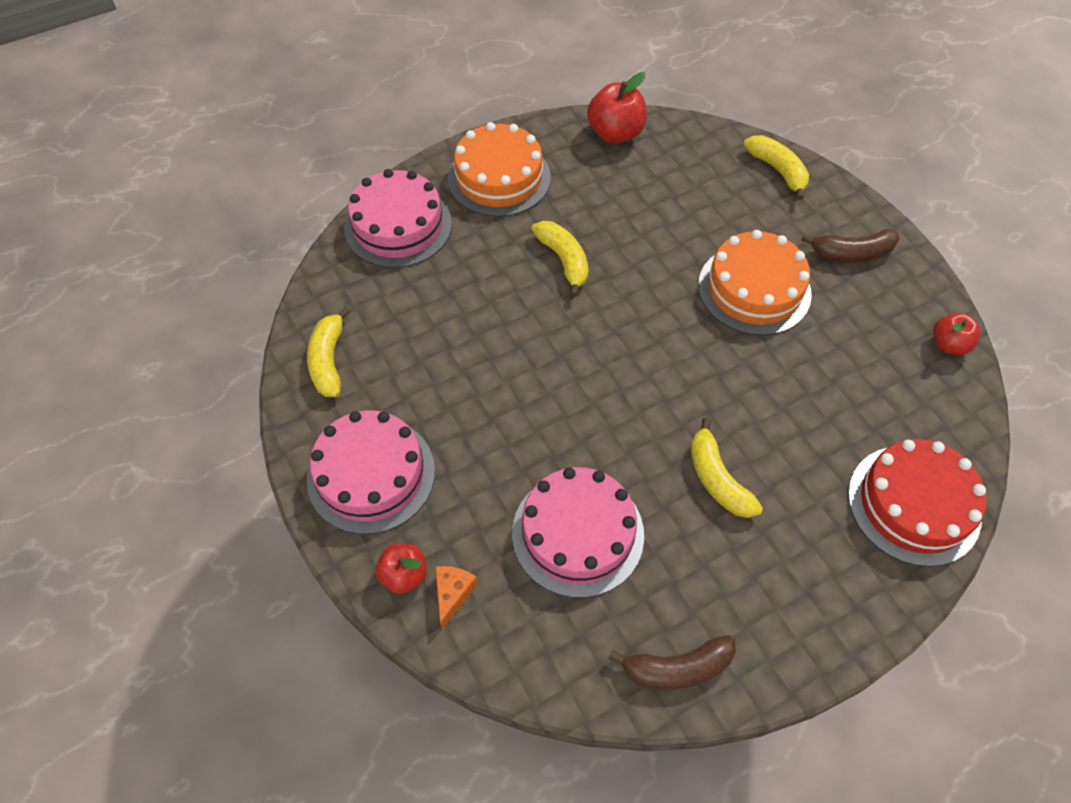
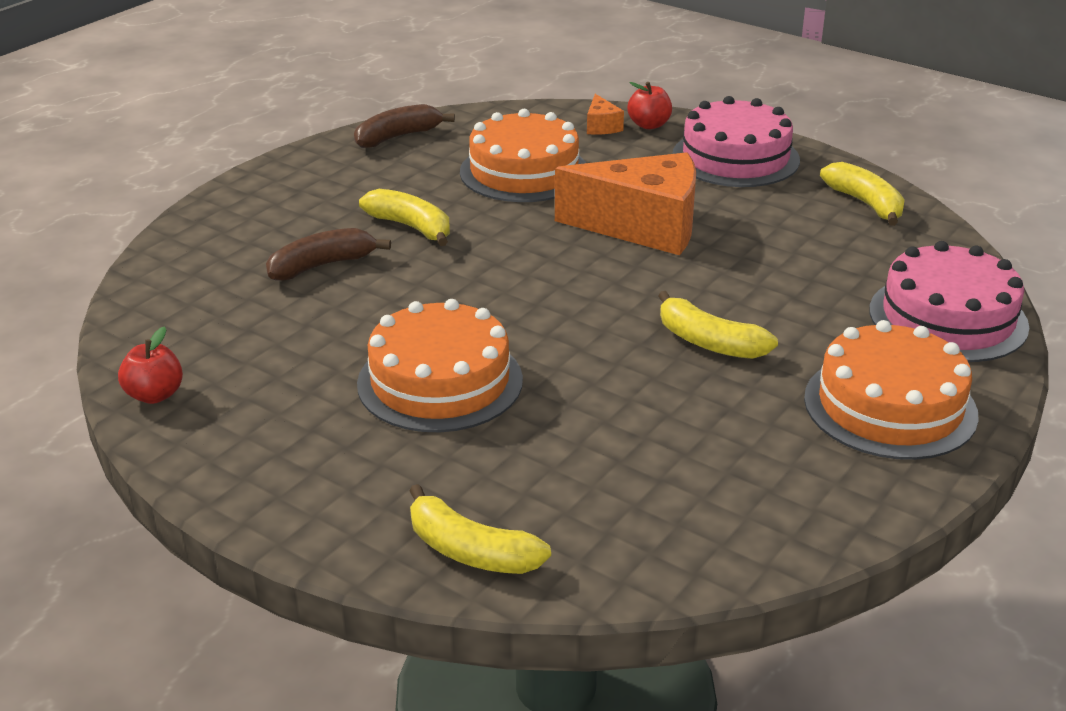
camera: 155 degrees right, 25 degrees down
pink cake [512,467,644,598] -> orange cake [460,109,586,202]
red apple [587,72,646,143] -> none
brown banana [801,229,900,262] -> brown banana moved to [266,228,391,280]
red cake [848,439,986,567] -> none
none -> orange cheese [555,152,696,255]

